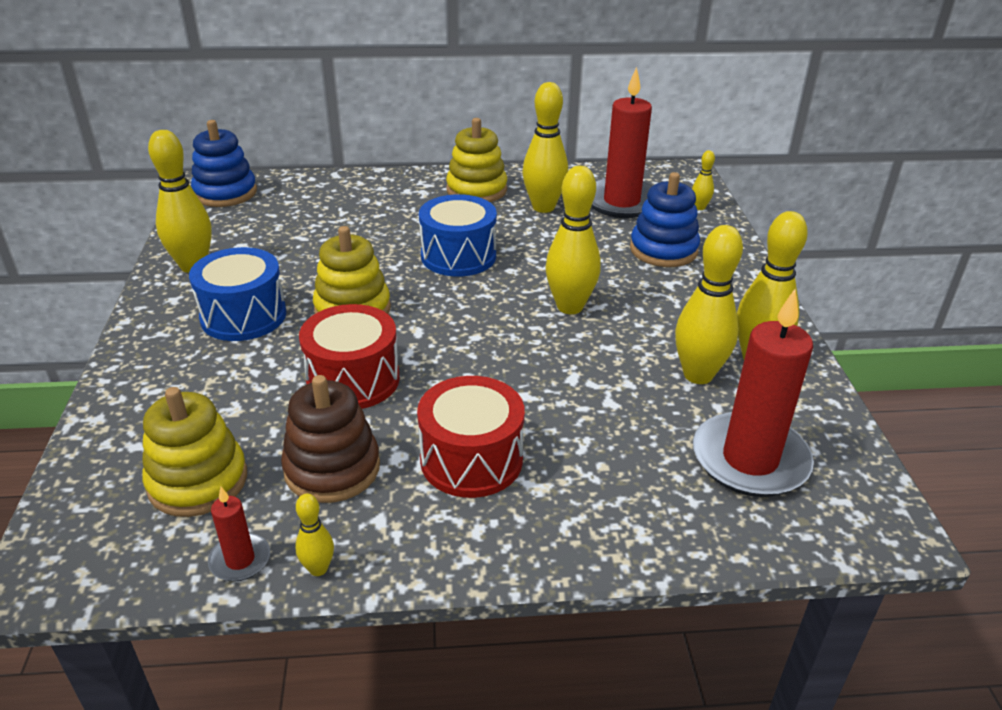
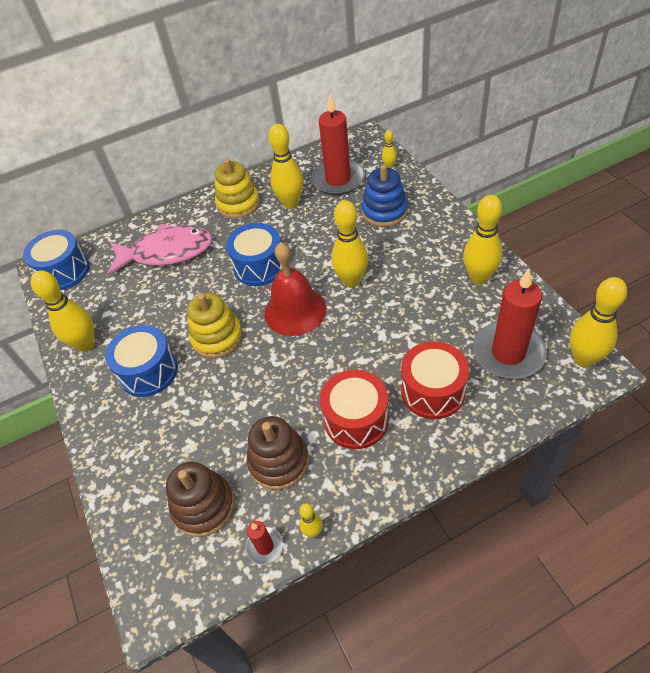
camera: 15 degrees left, 15 degrees up
yellow stacking toy [142,387,247,517] -> brown stacking toy [166,462,235,537]
blue stacking toy [191,120,257,207] -> blue drum [23,230,89,290]
red drum [299,304,400,409] -> red drum moved to [401,341,469,419]
yellow bowling pin [675,225,743,384] -> yellow bowling pin moved to [570,277,627,368]
none -> pink fish [107,224,212,275]
none -> red bell [264,242,326,336]

